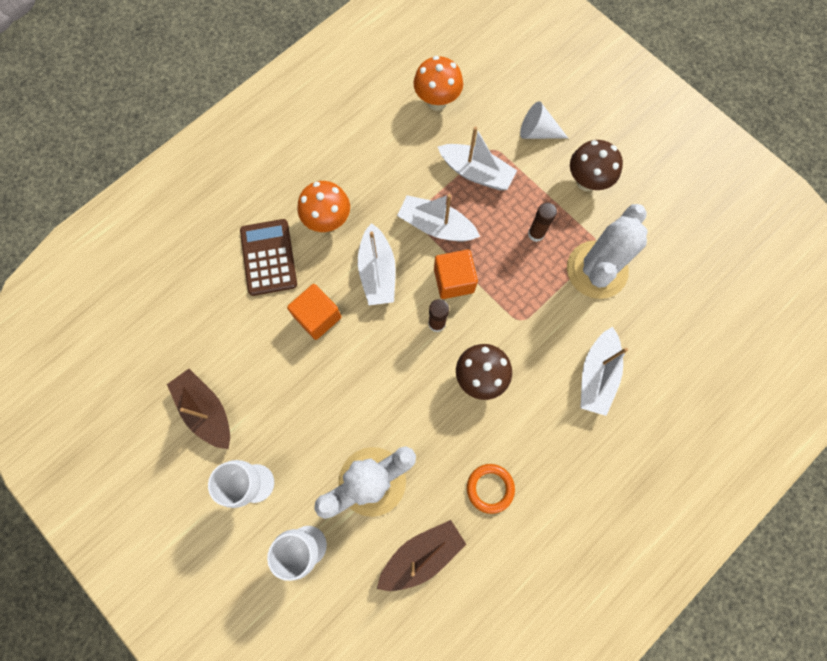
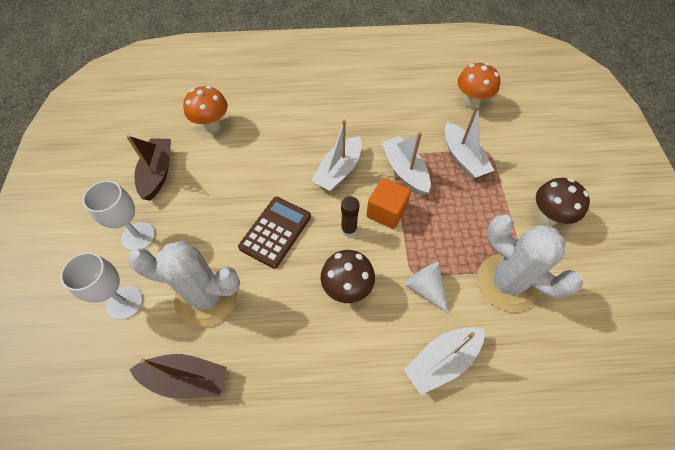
camera: 40 degrees right, 15 degrees down
brown calculator [240,219,297,296] -> brown calculator moved to [238,197,311,269]
orange cube [287,284,341,340] -> none
orange mushroom [298,181,350,232] -> orange mushroom moved to [183,86,228,133]
orange ring [467,464,515,514] -> none
white cone [520,101,568,139] -> white cone moved to [404,262,449,314]
brown glue stick [528,203,557,242] -> none
white cactus [567,204,648,299] -> white cactus turned 60 degrees clockwise [477,215,583,312]

